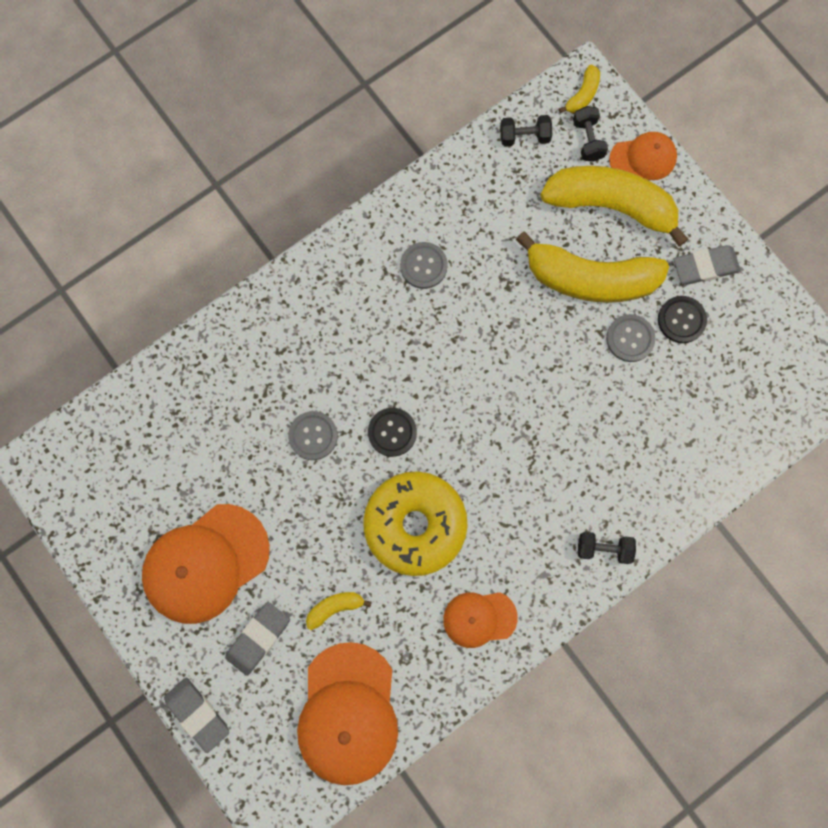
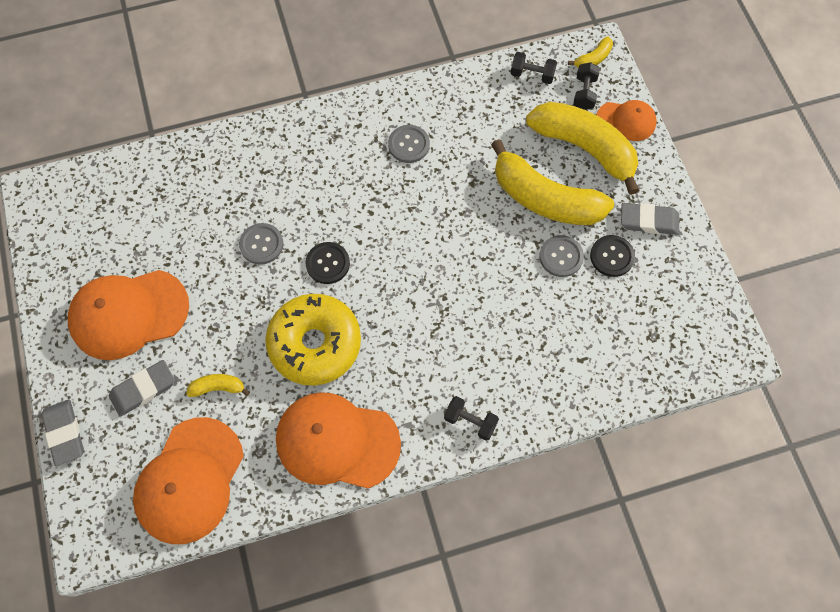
camera: 20 degrees right, 10 degrees down
orange cap [443,592,518,648] -> orange cap [276,392,401,488], size x1.81

